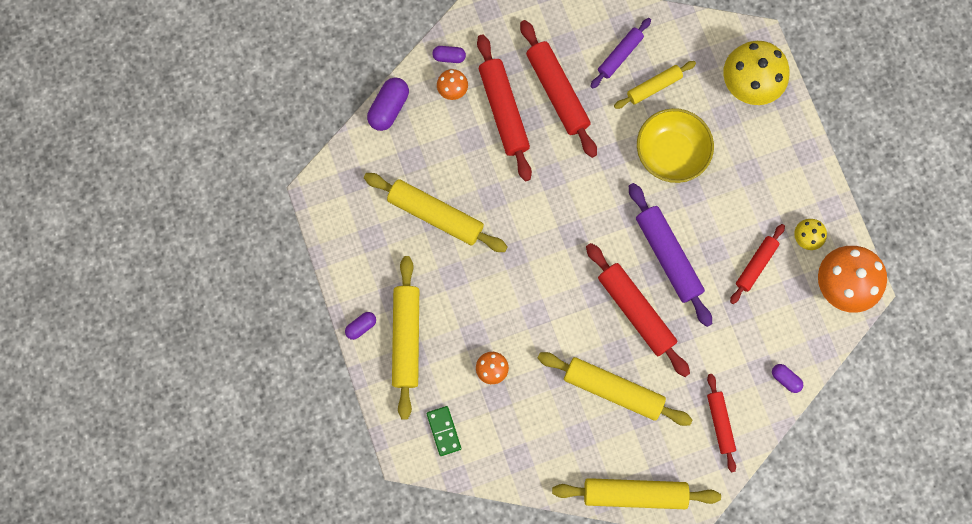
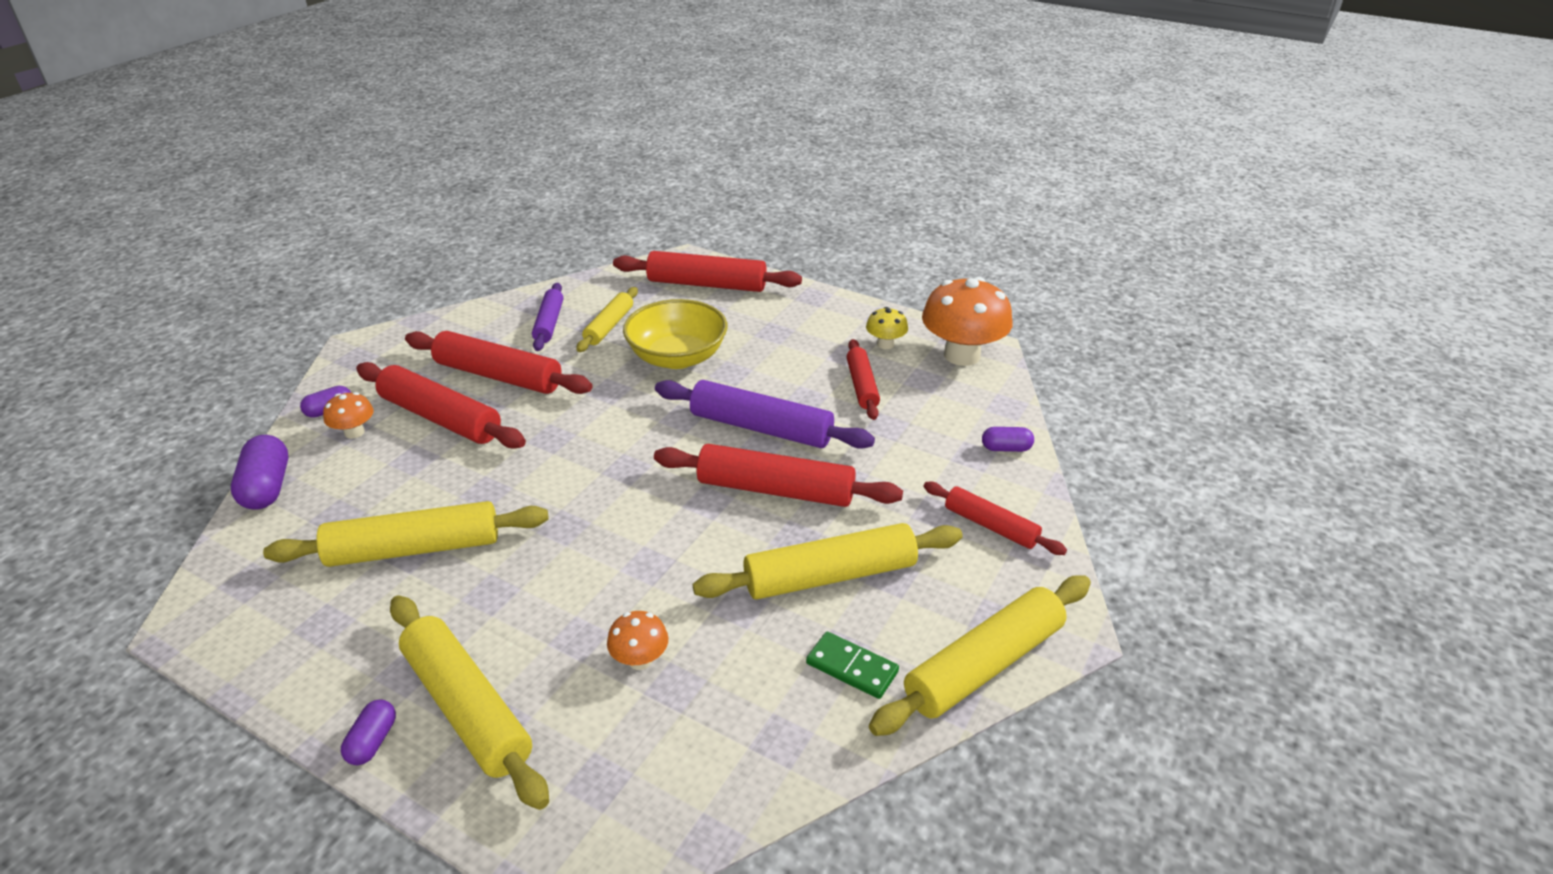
camera: 40 degrees left, 40 degrees down
green domino [426,406,461,456] -> green domino moved to [806,632,899,699]
yellow mushroom [723,41,790,105] -> red rolling pin [613,251,802,292]

